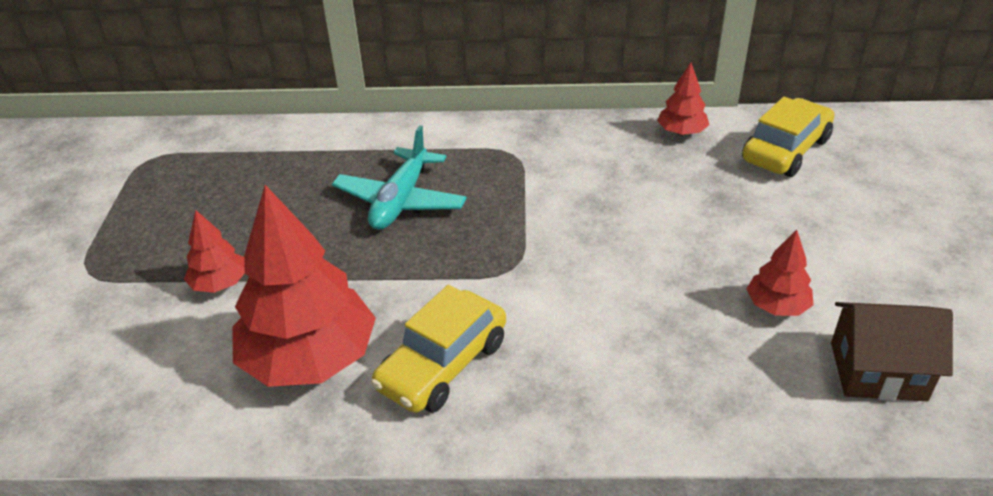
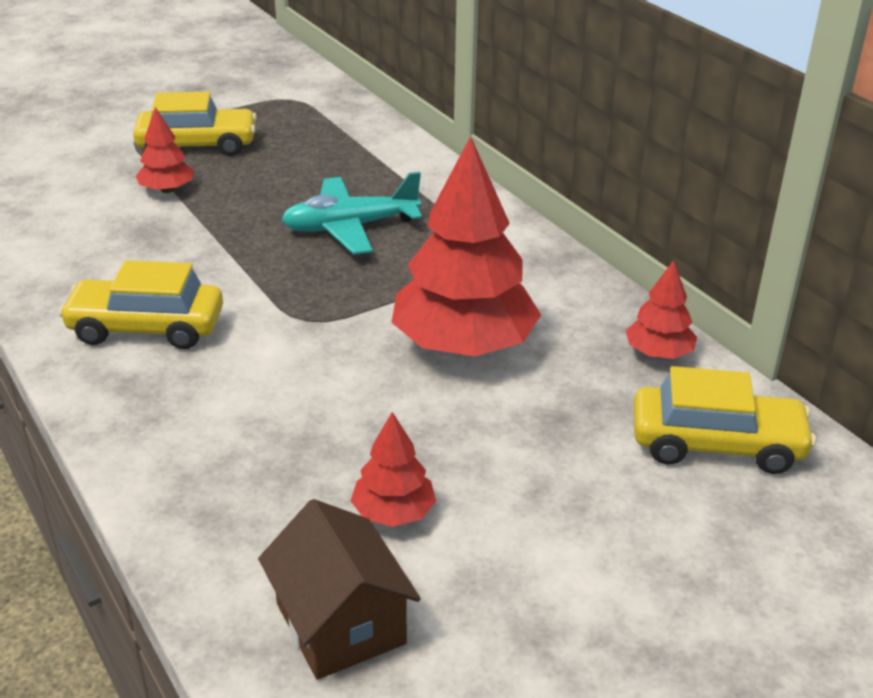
camera: 55 degrees right, 5 degrees down
red tree [233,185,376,387] -> red tree moved to [391,136,541,356]
none -> yellow car [133,91,257,156]

